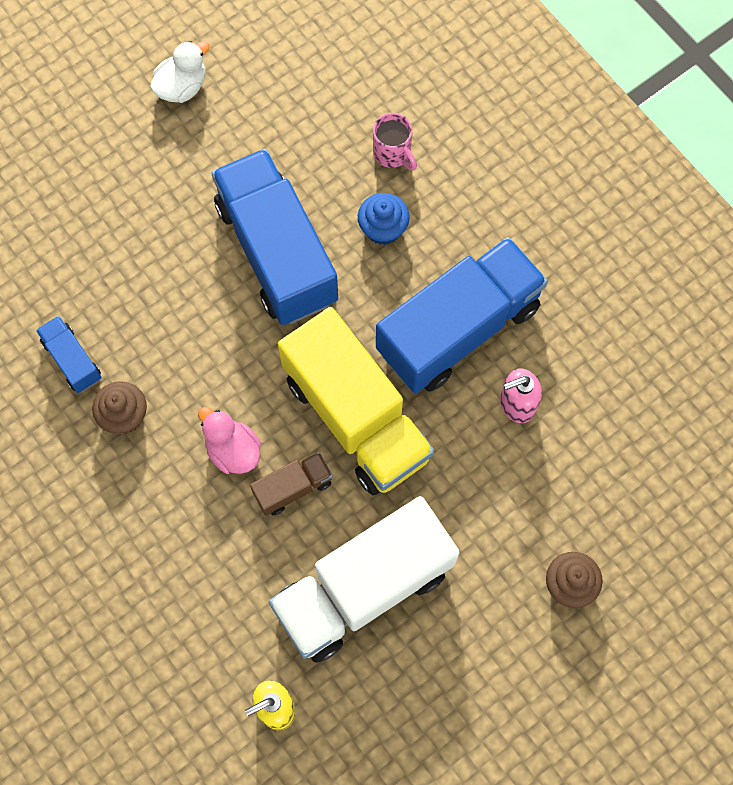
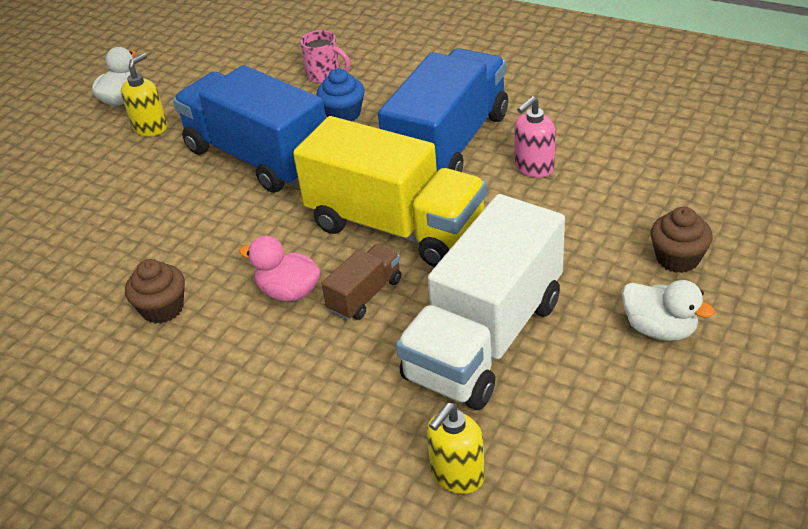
camera: 20 degrees left, 30 degrees down
blue truck [36,316,102,393] -> none
none -> yellow soap dispenser [121,53,167,136]
none -> white duck [622,280,715,341]

